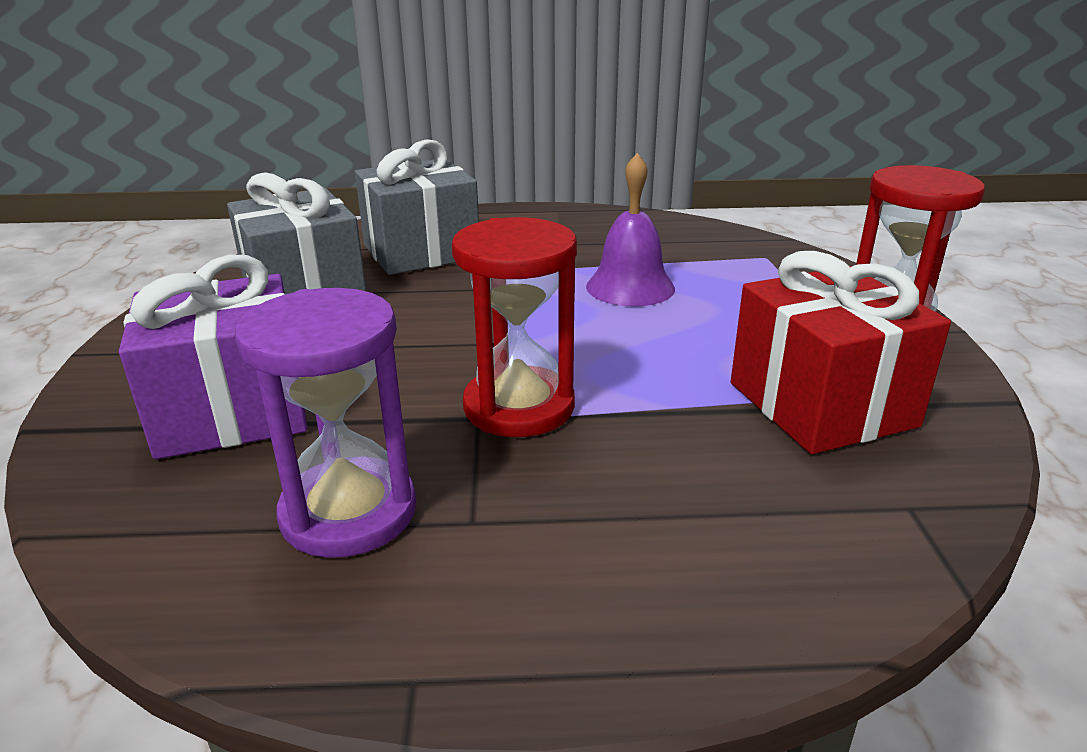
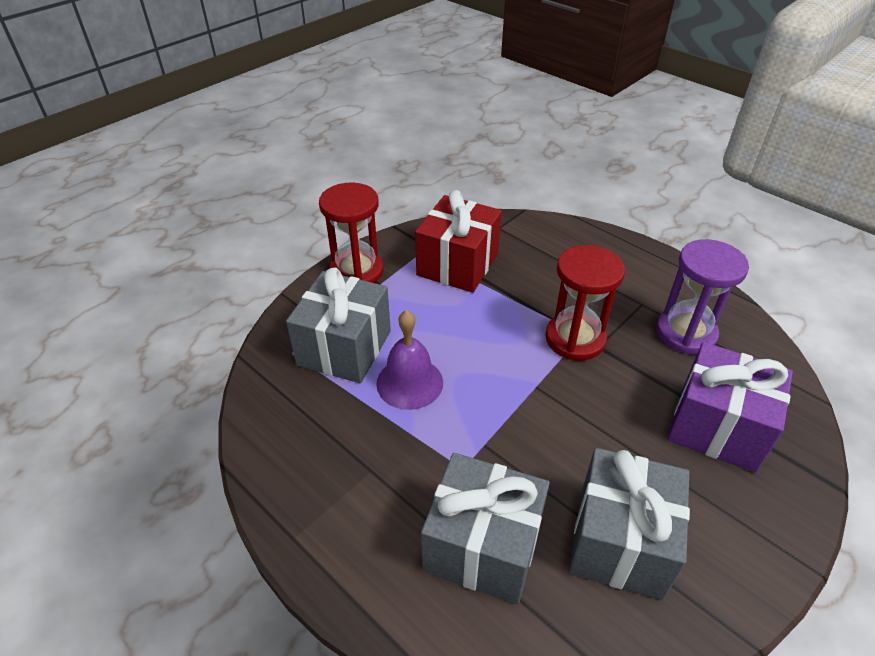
camera: 135 degrees left, 15 degrees up
none -> grey gift [286,267,391,383]

